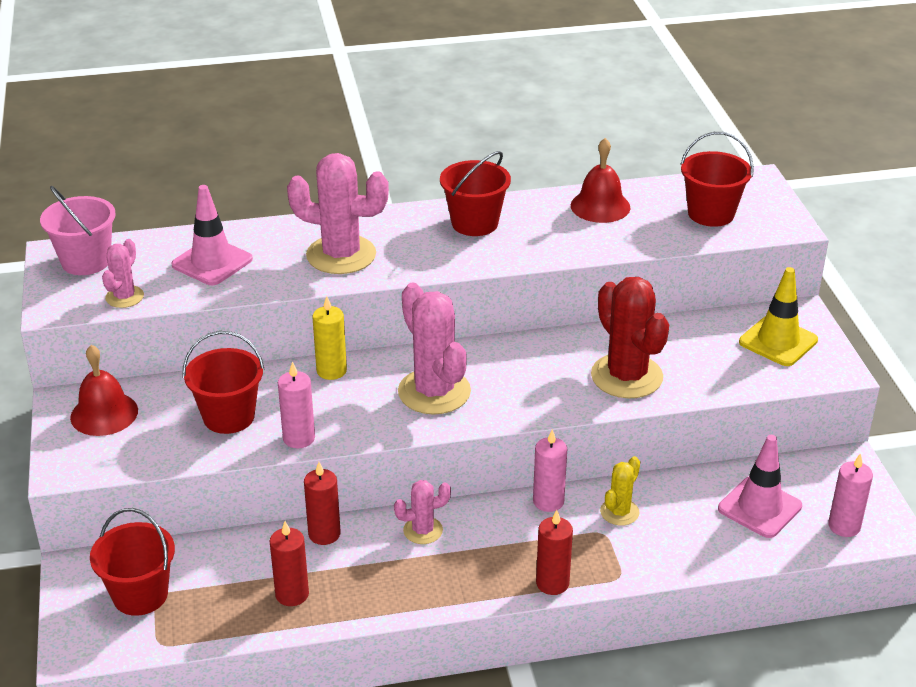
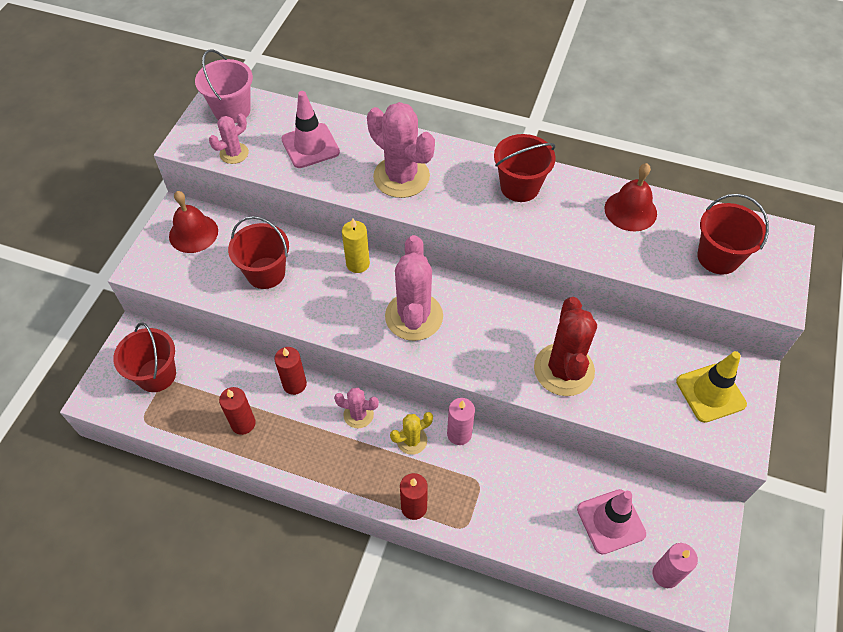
camera: 30 degrees right, 20 degrees up
pink candle [278,361,315,448] -> none
yellow cactus [600,456,640,526] -> yellow cactus moved to [390,412,433,455]

